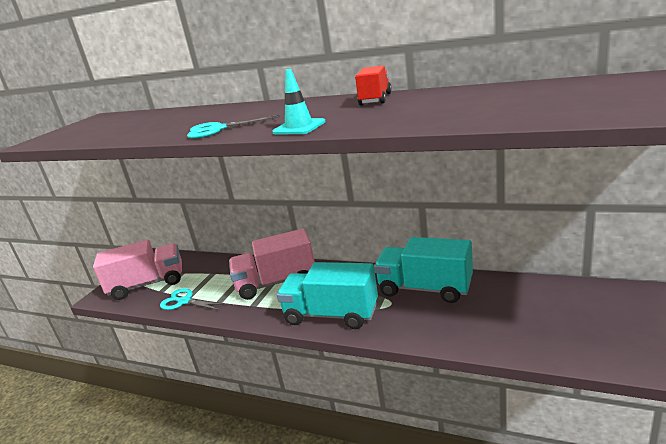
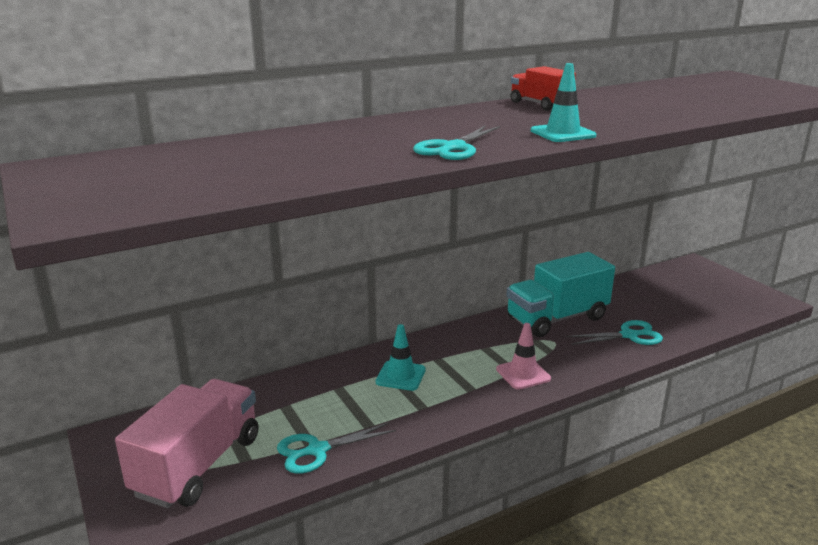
camera: 55 degrees left, 0 degrees up
pink truck [229,228,315,300] -> turquoise traffic cone [376,324,426,391]
turquoise truck [277,262,378,329] -> pink traffic cone [496,323,551,390]
none -> turquoise scissors [567,320,663,345]

